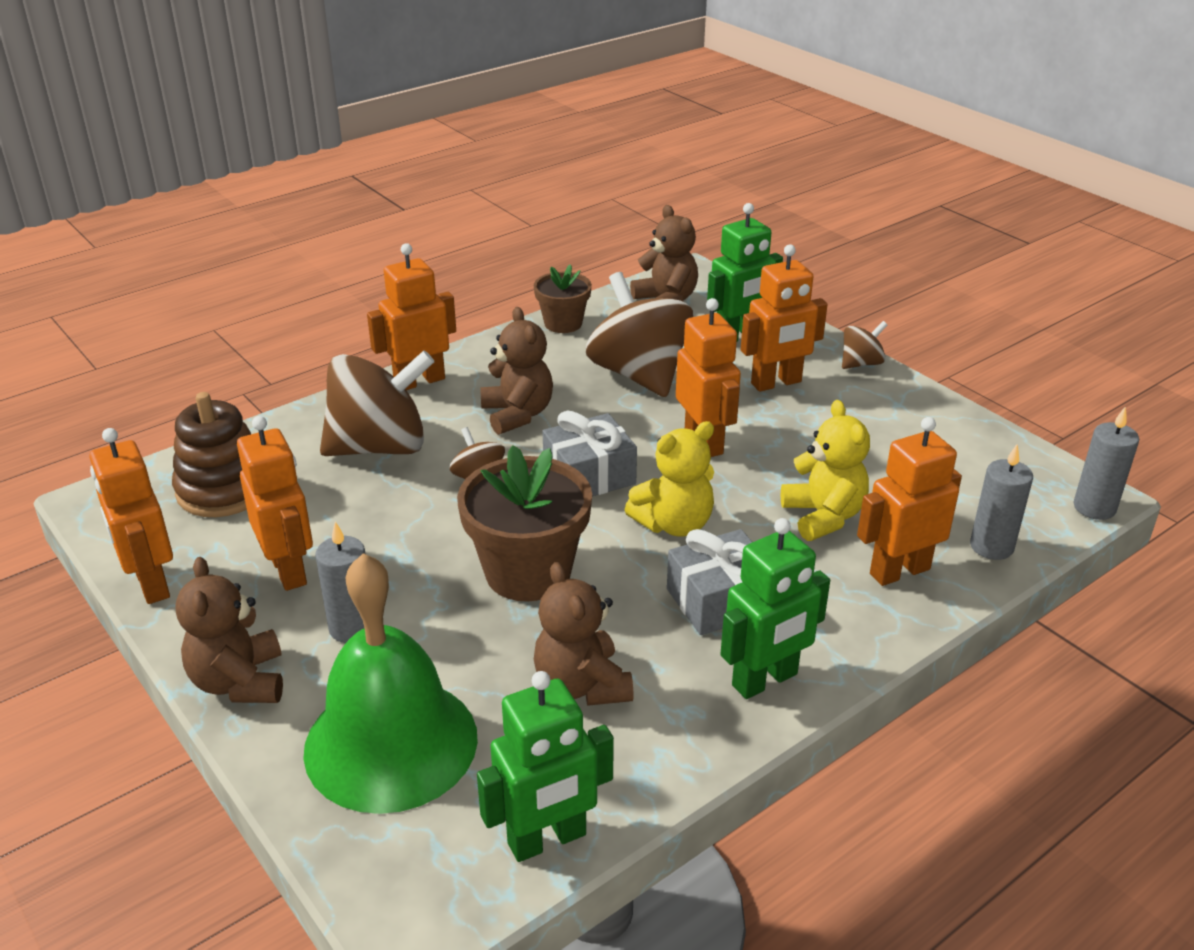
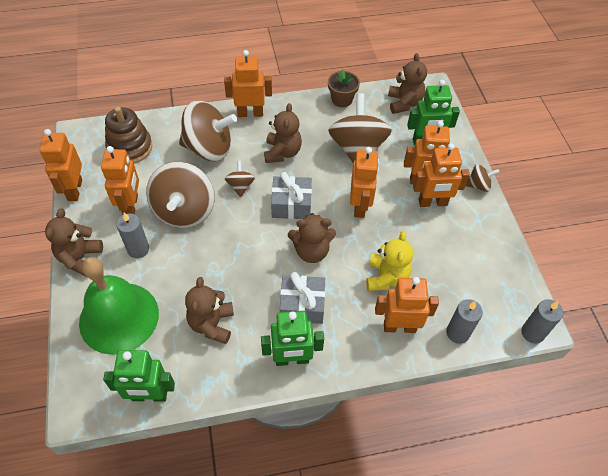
camera: 25 degrees right, 20 degrees up
brown flower pot [457,445,592,602] -> none
yellow teddy bear [625,421,714,537] -> brown teddy bear [288,213,336,263]
none -> brown spinning top [146,162,215,228]
none -> orange robot [413,143,470,207]

